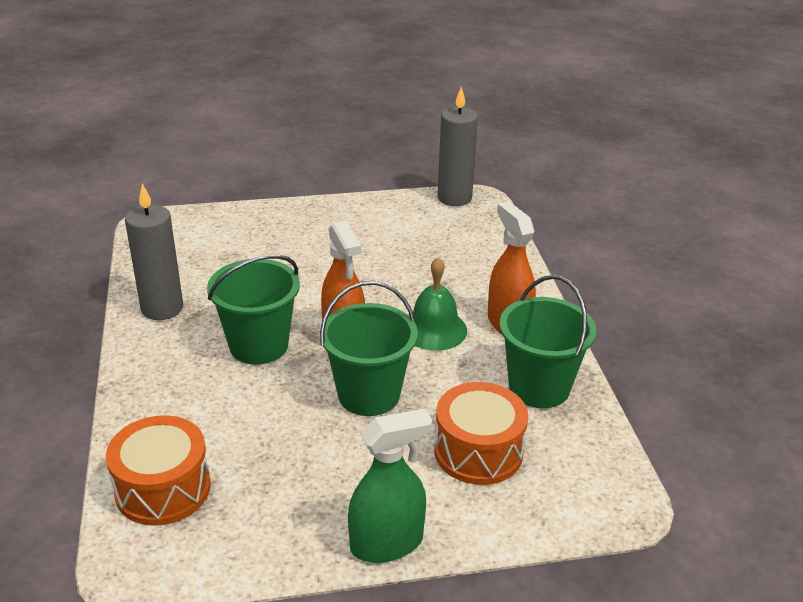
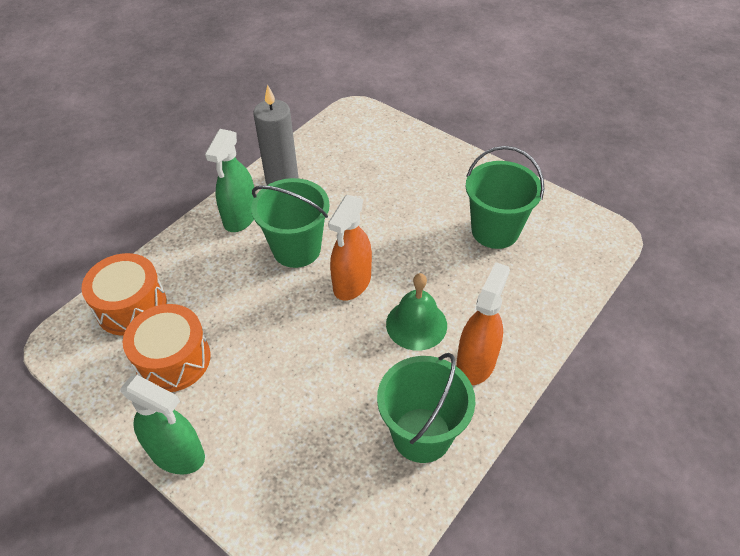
camera: 50 degrees right, 15 degrees up
green bucket [320,281,418,416] -> green bucket moved to [466,146,544,249]
orange drum [434,382,528,485] -> orange drum moved to [123,304,211,392]
grey candle [437,86,478,206] -> none
none -> green spray bottle [205,129,254,232]

